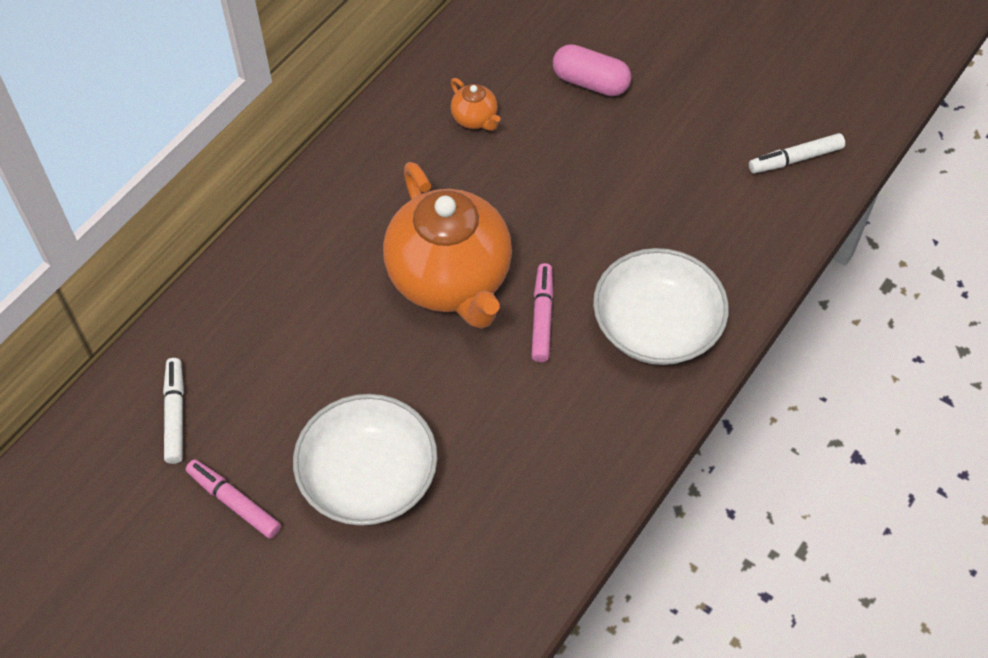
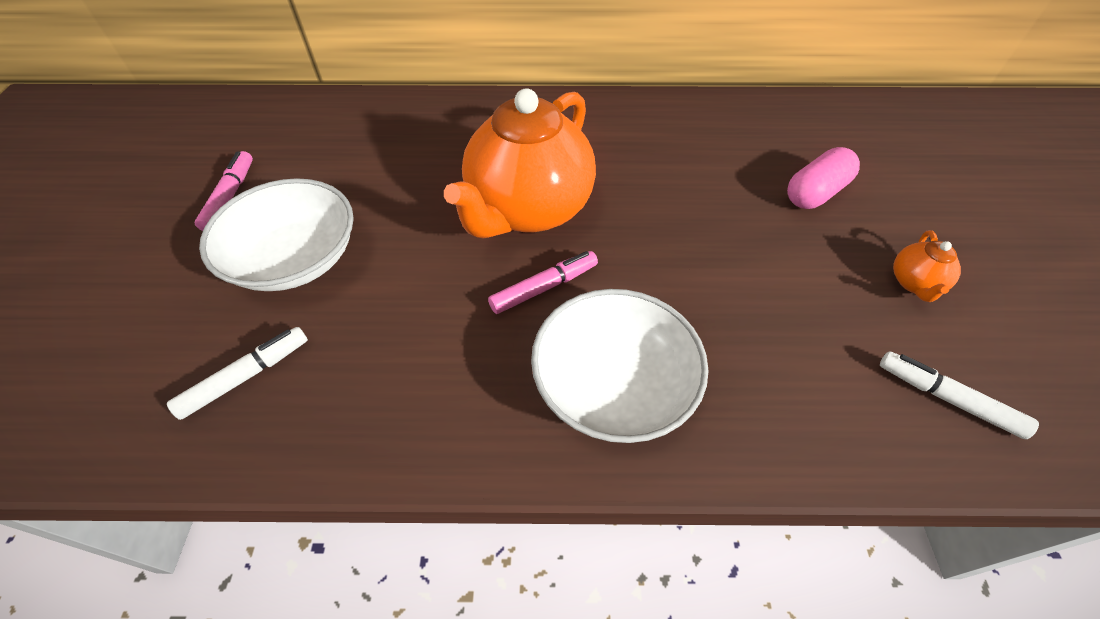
camera: 55 degrees right, 5 degrees down
white marker [163,358,184,464] -> white marker moved to [167,327,308,420]
orange teapot [451,78,501,131] -> orange teapot moved to [893,230,961,302]
pink capsule [553,44,631,96] -> pink capsule turned 60 degrees clockwise [787,147,860,209]

